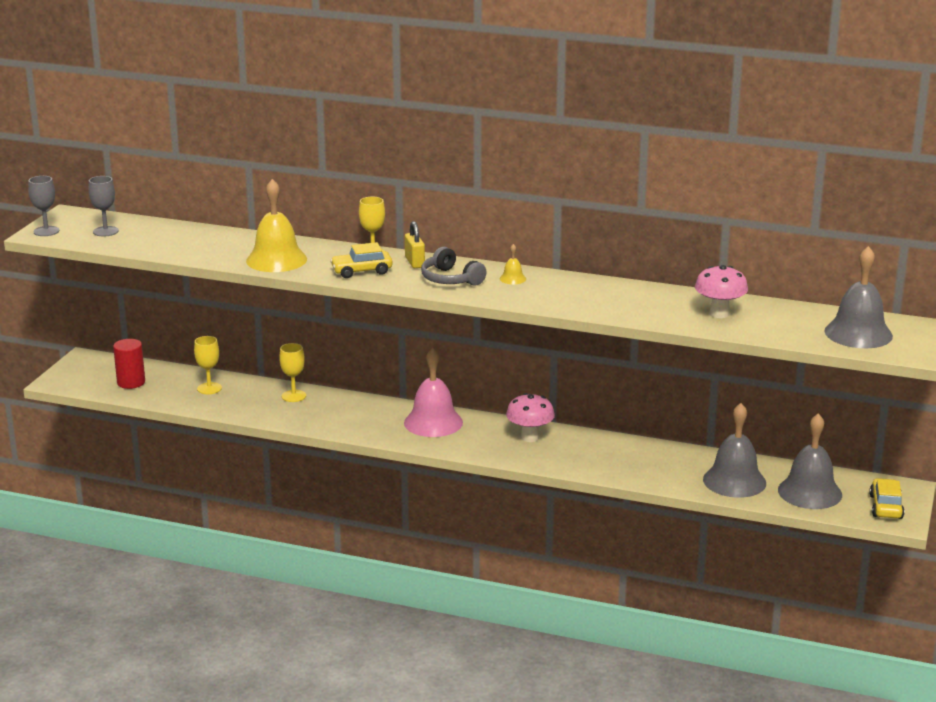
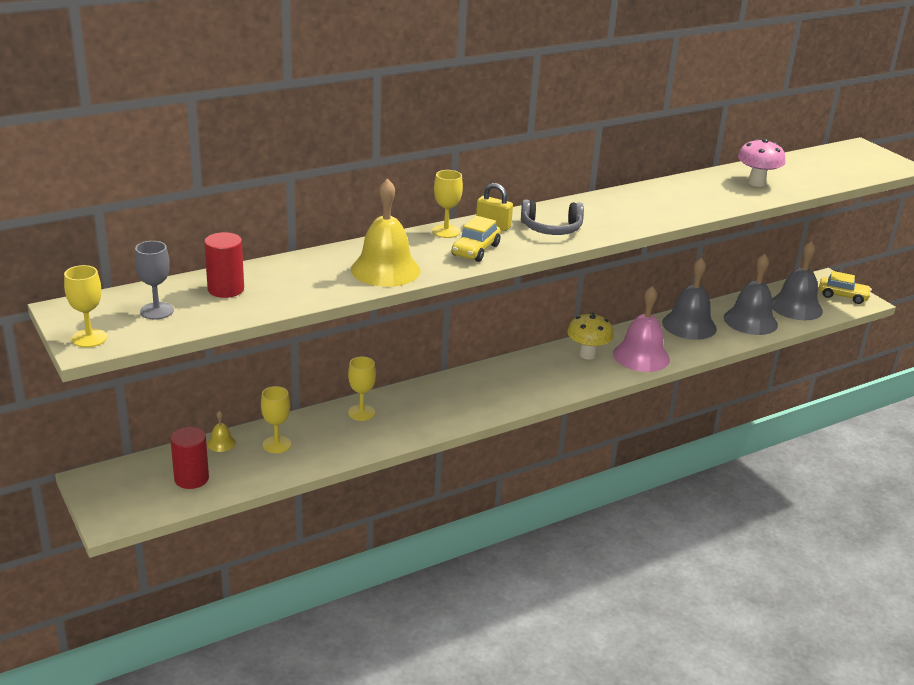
camera: 50 degrees left, 5 degrees up
grey goblet [28,176,59,236] -> yellow goblet [64,265,107,347]
pink bell [404,348,463,437] -> pink bell moved to [613,286,670,372]
yellow bell [500,244,526,284] -> yellow bell moved to [207,410,236,452]
pink mushroom [506,393,555,442] -> yellow mushroom [567,313,614,360]
grey bell [824,246,893,348] -> grey bell moved to [662,257,717,340]
yellow car [869,478,905,519] -> yellow car turned 150 degrees clockwise [819,271,872,304]
none -> red cylinder [204,232,244,298]

